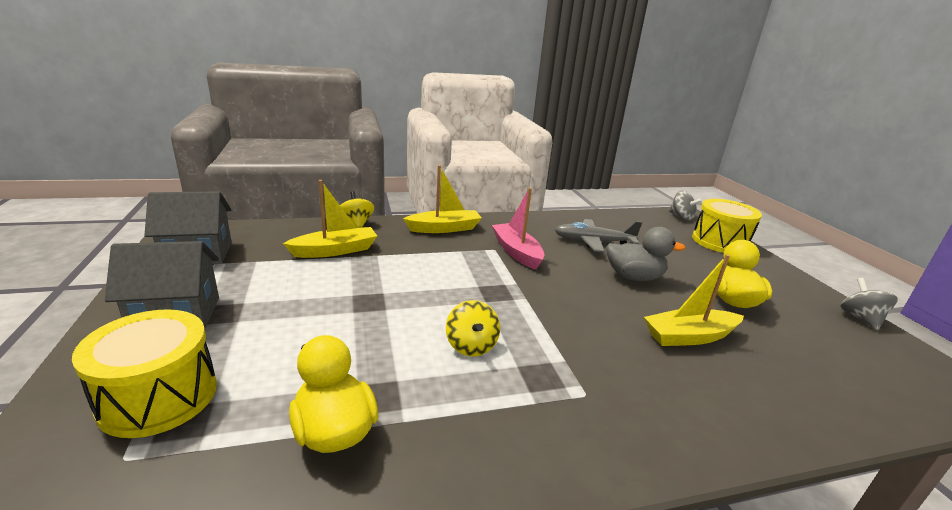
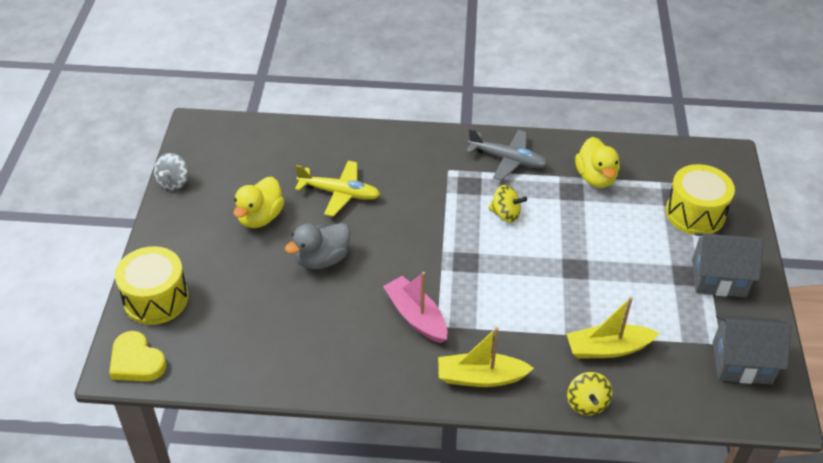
camera: 160 degrees left, 20 degrees up
yellow spinning top [446,300,500,357] -> yellow spinning top turned 105 degrees clockwise [489,185,527,223]
pink boat [492,188,544,270] -> pink boat turned 150 degrees clockwise [383,272,447,343]
grey plane [555,219,642,252] -> grey plane moved to [466,129,548,181]
grey duck [606,227,685,281] -> grey duck turned 60 degrees counterclockwise [285,223,351,269]
yellow boat [644,254,744,346] -> yellow plane [295,161,381,217]
grey spinning top [669,191,703,221] -> yellow heart [109,331,166,381]

